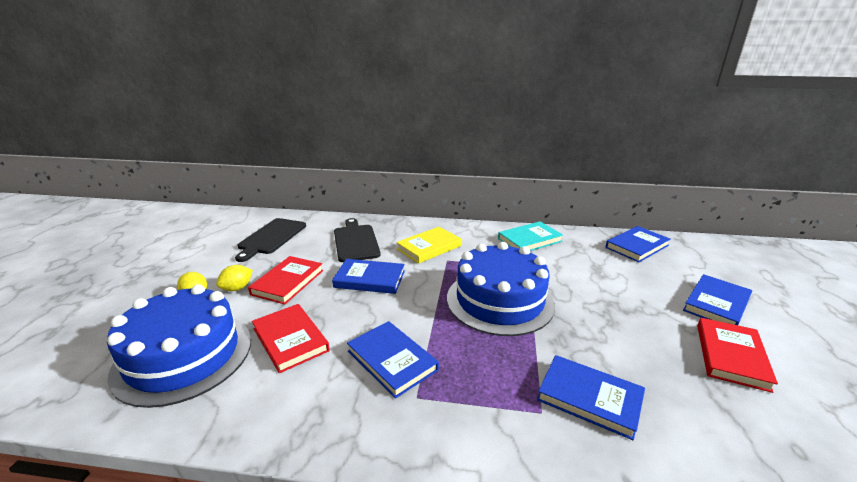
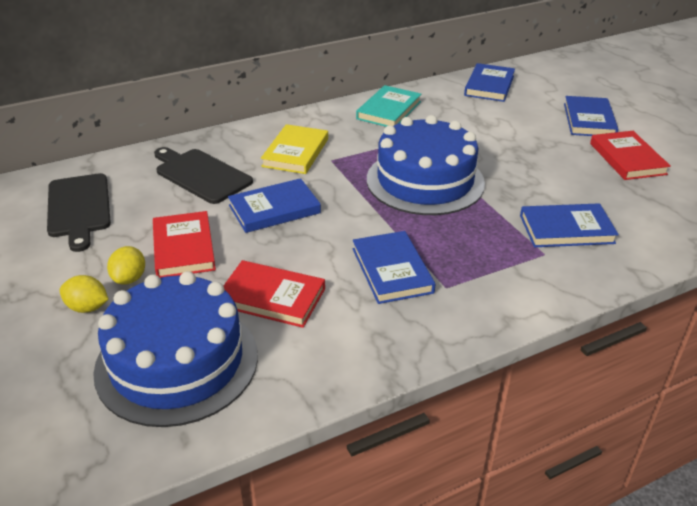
camera: 35 degrees left, 10 degrees up
blue book [347,321,439,399] -> blue book turned 60 degrees clockwise [353,231,436,304]

